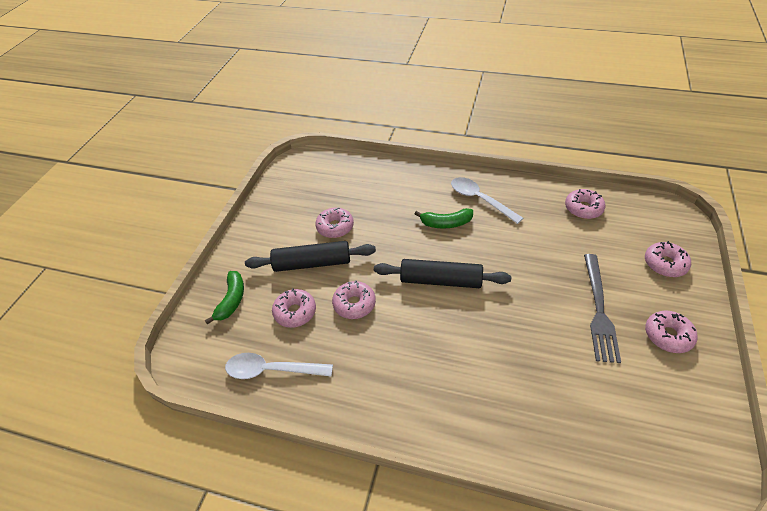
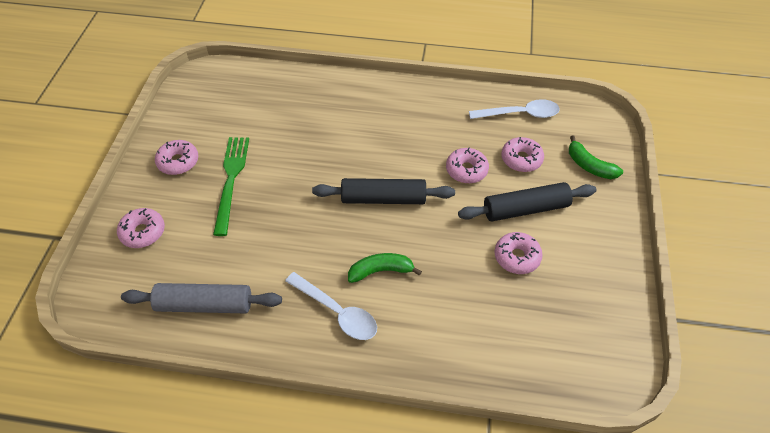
camera: 170 degrees right, 5 degrees up
green banana [205,271,244,324] -> green banana turned 45 degrees counterclockwise [569,135,623,179]
pink donut [565,189,605,219] -> grey rolling pin [121,283,282,313]
grey fork [584,254,621,363] -> green fork [213,137,249,236]

